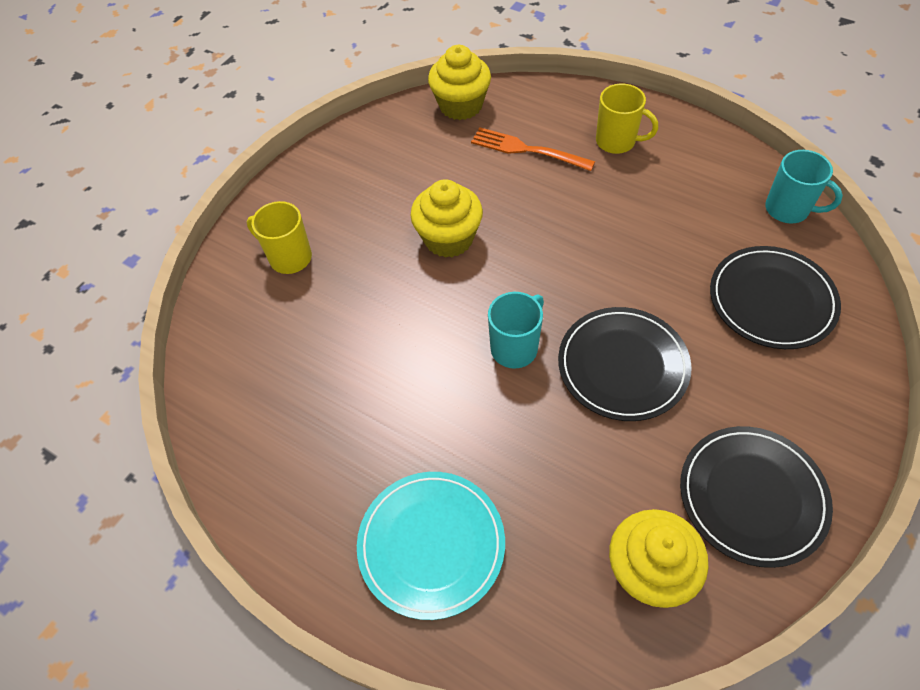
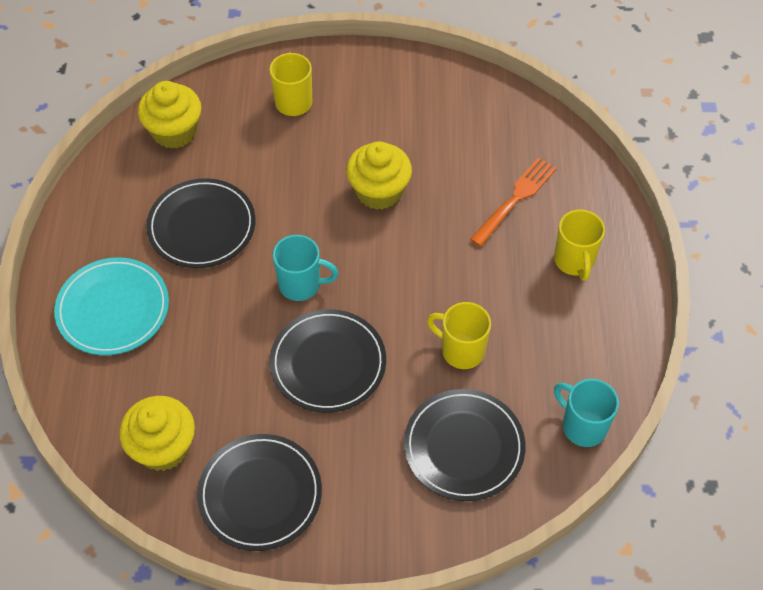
camera: 55 degrees right, 0 degrees up
yellow cupcake [428,45,491,120] -> yellow cupcake moved to [138,81,201,149]
orange fork [471,127,595,171] -> orange fork turned 45 degrees clockwise [470,157,557,247]
turquoise mug [765,150,843,224] -> turquoise mug turned 135 degrees clockwise [554,379,619,447]
none -> black plate [146,178,256,268]
none -> yellow mug [427,302,491,369]

